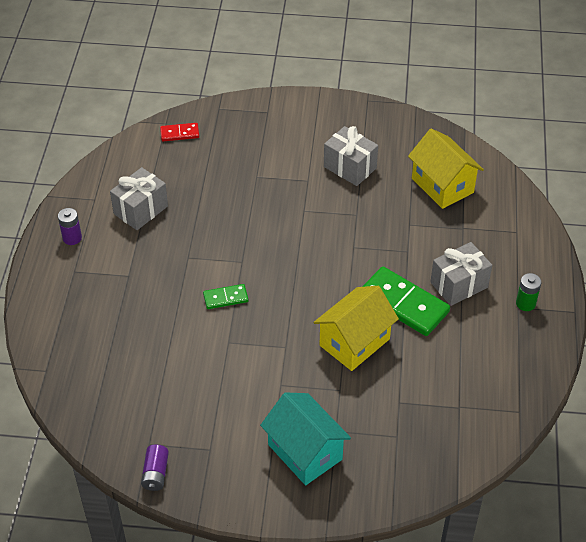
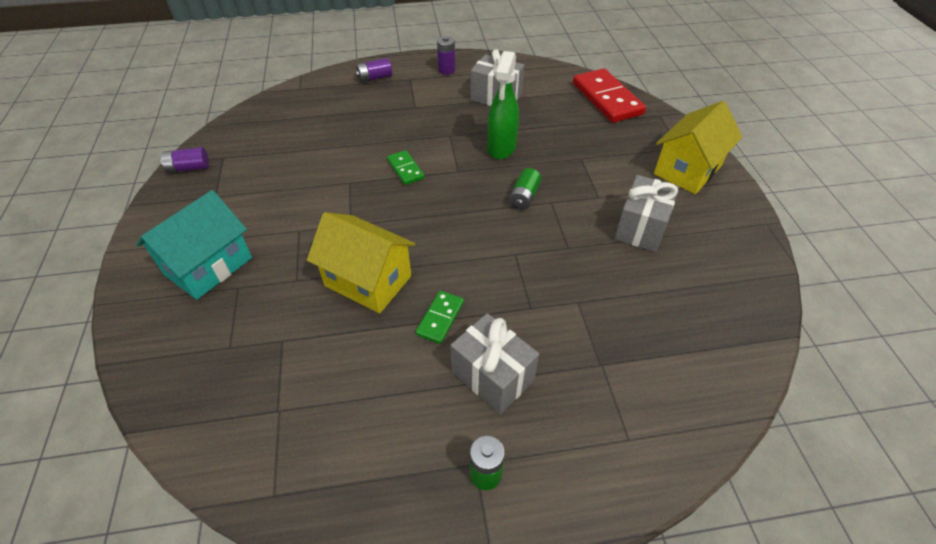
camera: 75 degrees right, 0 degrees up
red domino [160,123,199,141] -> red domino [573,68,646,123], size x1.97
green domino [362,267,450,336] -> green domino [416,291,464,344], size x0.51
yellow house [408,128,484,209] -> yellow house moved to [654,101,742,194]
none -> purple battery [355,58,392,83]
none -> green spray bottle [487,51,519,159]
none -> green battery [509,168,541,210]

